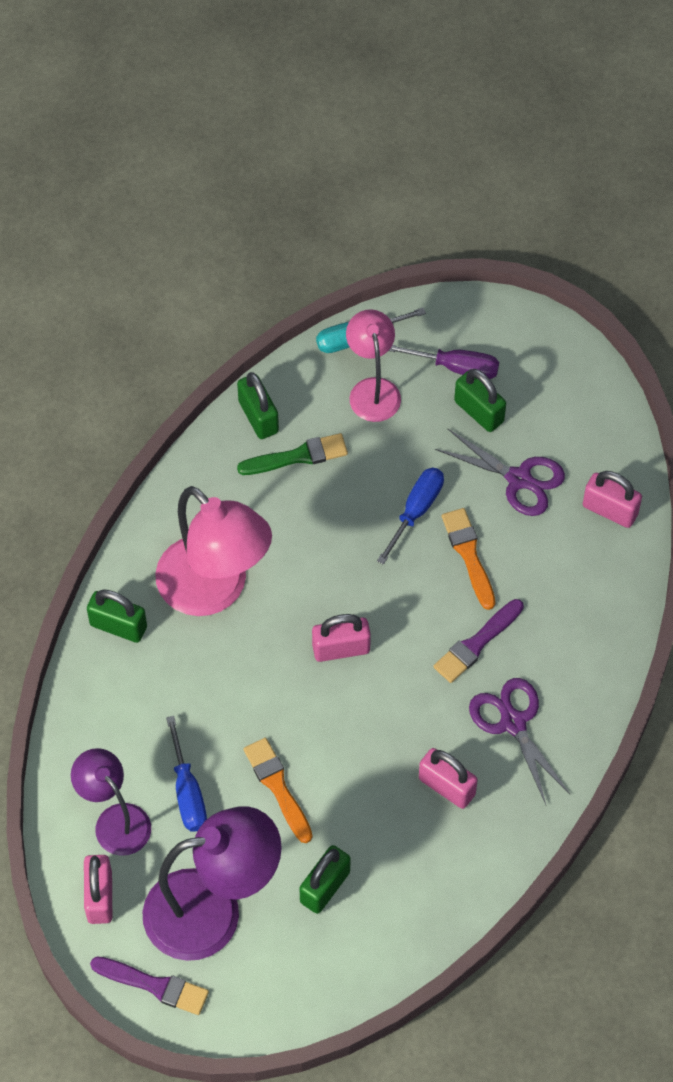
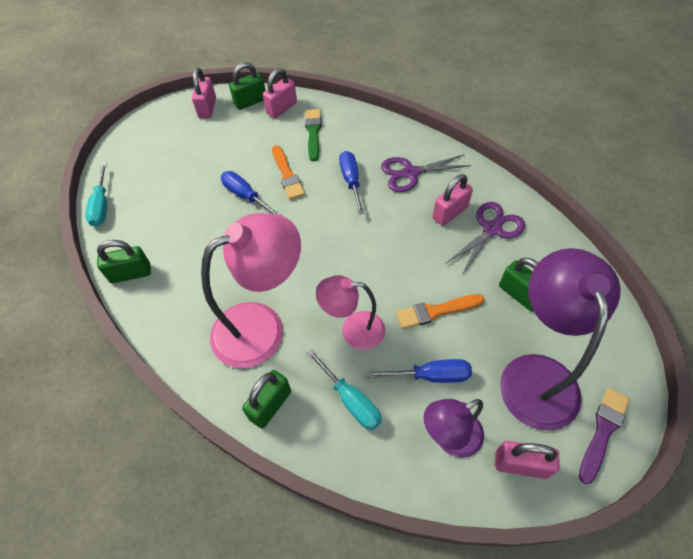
camera: 75 degrees left, 5 degrees down
green brush [237,433,348,475] -> green brush moved to [305,109,322,161]
pink padlock [312,614,371,662] -> pink padlock moved to [192,68,216,118]
pink lamp [346,309,401,422] -> pink lamp moved to [316,275,385,350]
purple screwdriver [389,345,499,379] -> none
purple brush [433,599,524,683] -> blue screwdriver [339,151,364,215]
purple scissors [435,428,565,516] -> purple scissors moved to [446,202,525,275]
orange brush [442,508,495,610] -> orange brush turned 105 degrees counterclockwise [272,145,305,200]
green padlock [454,369,506,432] -> green padlock moved to [229,62,266,110]
none -> turquoise screwdriver [307,349,382,430]

